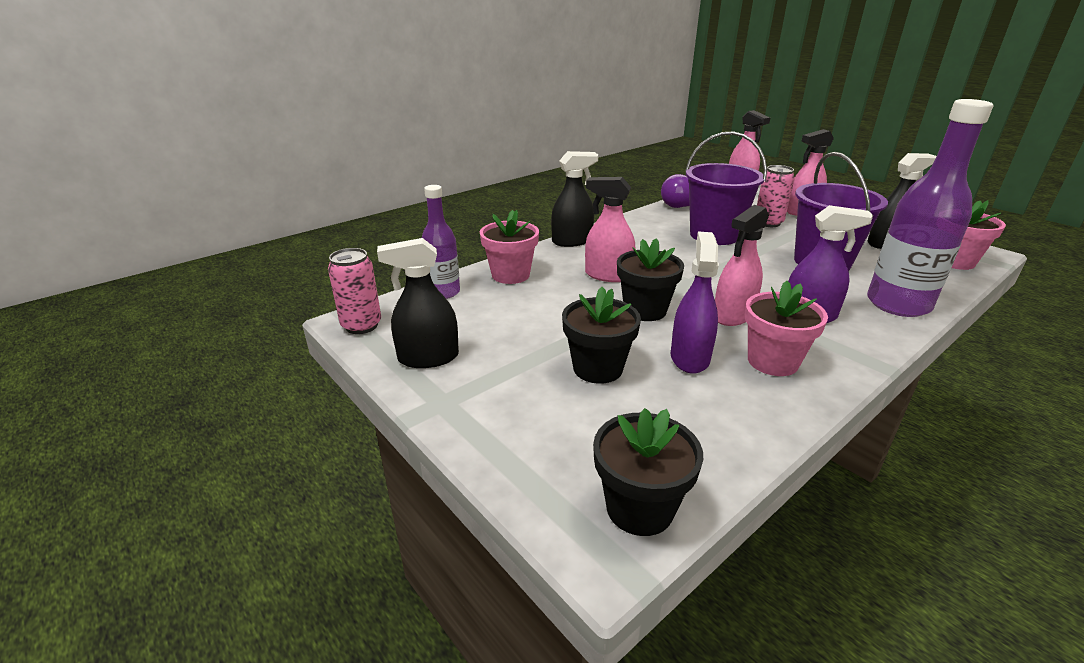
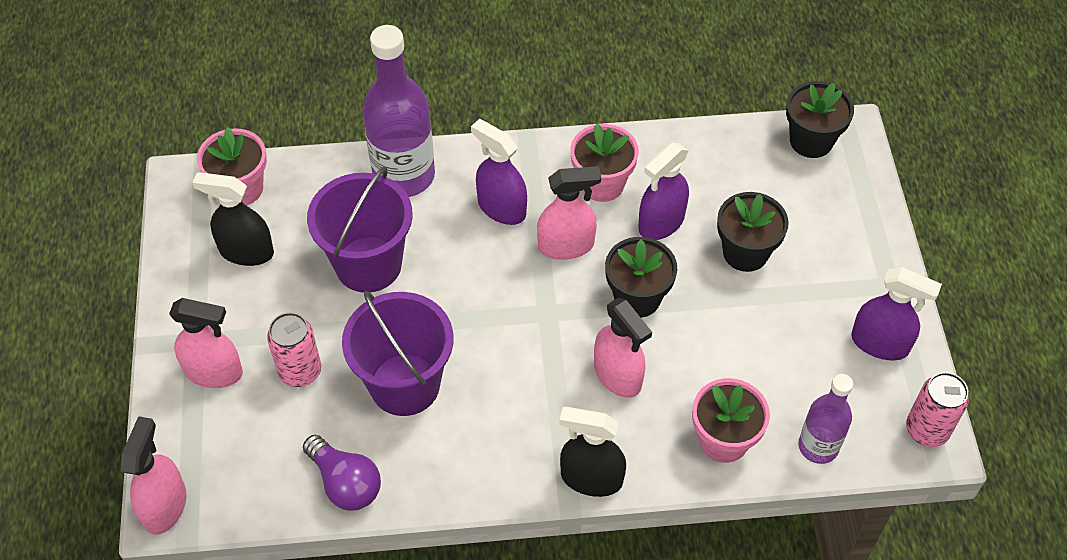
camera: 145 degrees left, 25 degrees up
black spray bottle [377,238,459,368] -> purple spray bottle [851,267,942,360]

